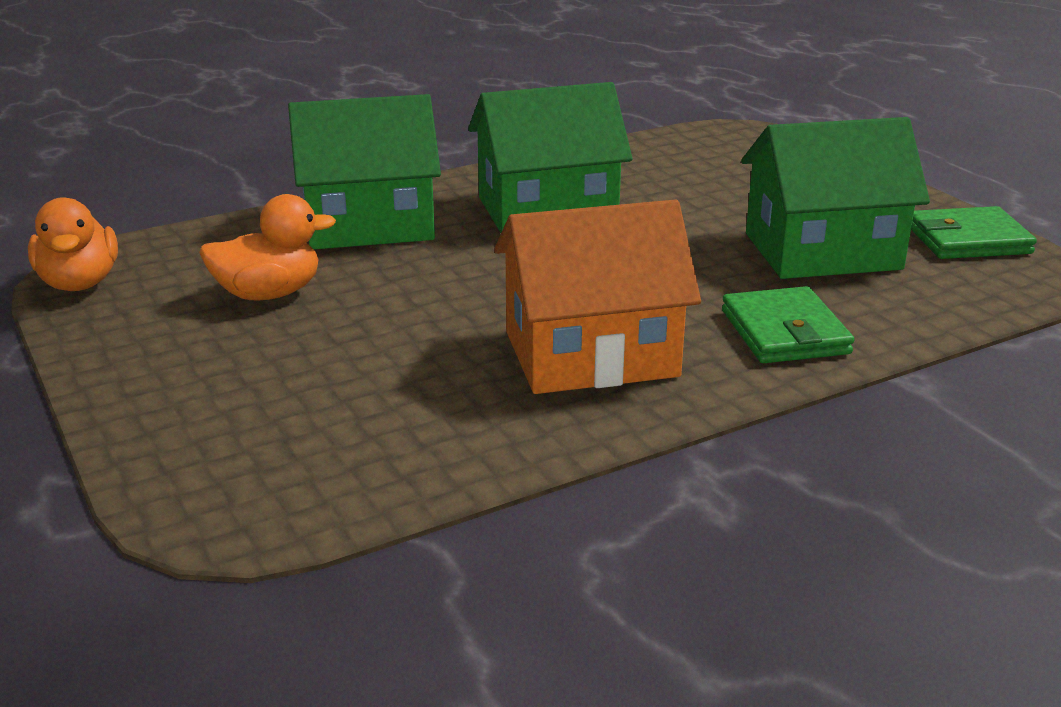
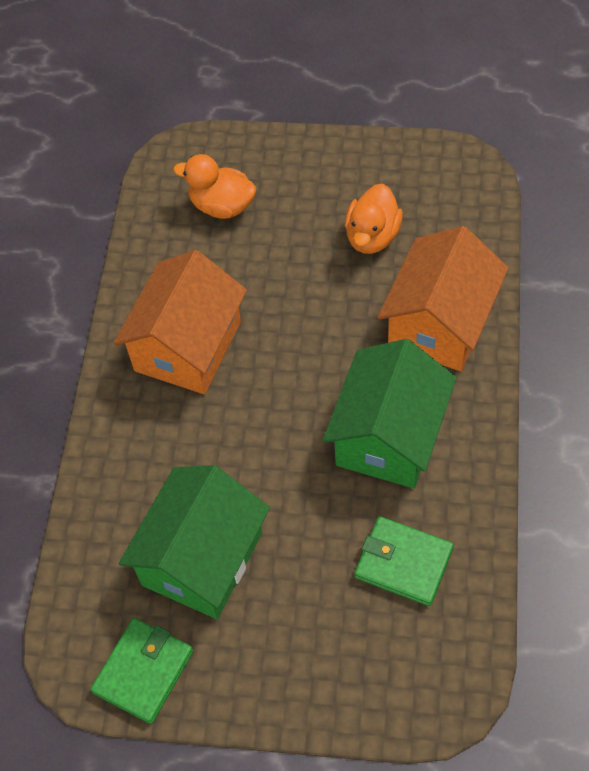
camera: 130 degrees right, 30 degrees up
orange duck [28,197,118,291] -> orange duck moved to [173,154,256,219]
green house [288,94,441,249] -> orange house [378,226,508,371]
green wallet [722,286,854,363] -> green wallet moved to [355,516,454,606]

